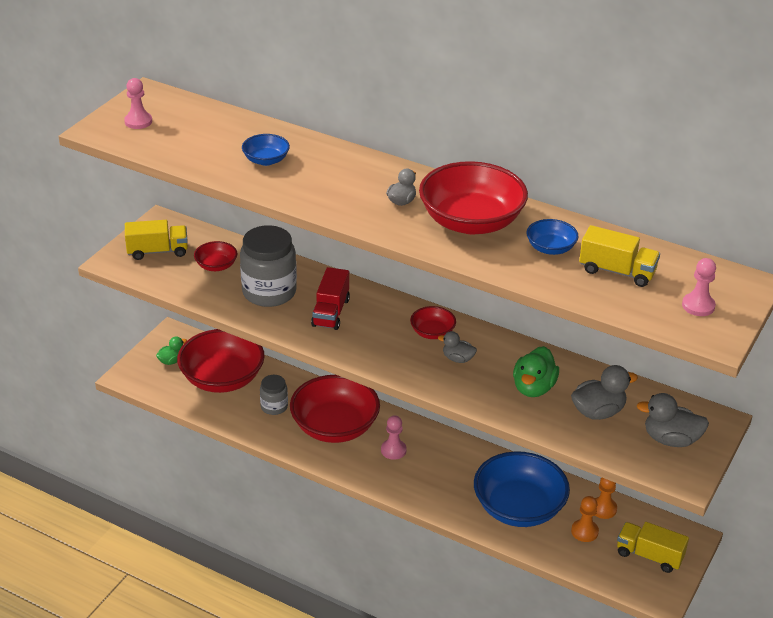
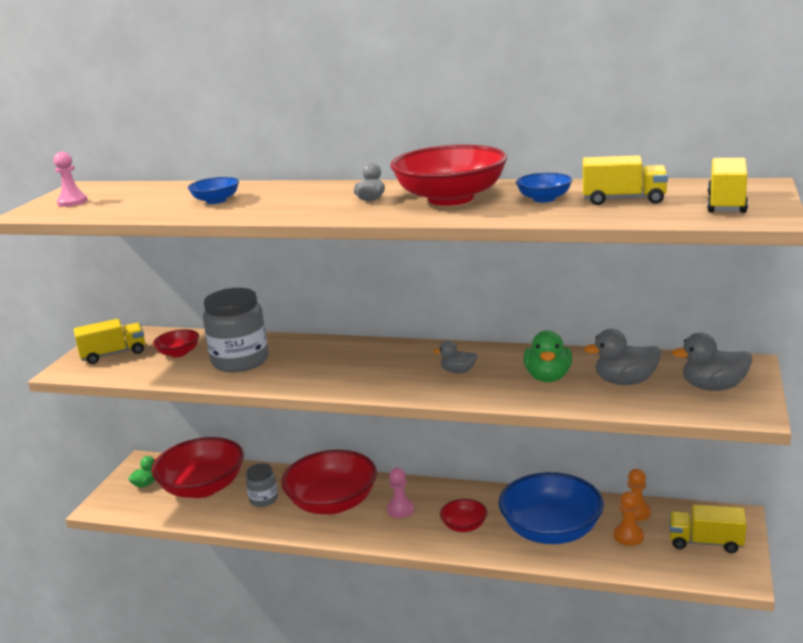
camera: 10 degrees left, 15 degrees down
red truck [311,267,350,330] -> none
red bowl [410,306,456,339] -> red bowl moved to [440,499,487,532]
grey duck [571,365,638,420] -> grey duck turned 150 degrees counterclockwise [584,329,661,385]
pink pawn [682,258,716,316] -> yellow truck [707,158,748,213]

